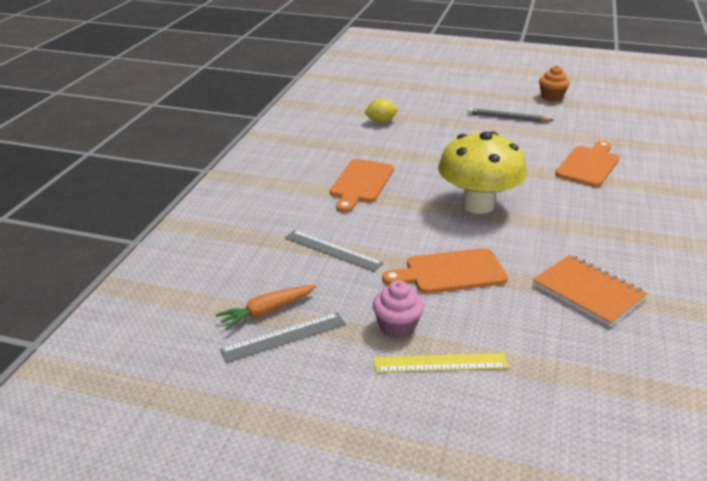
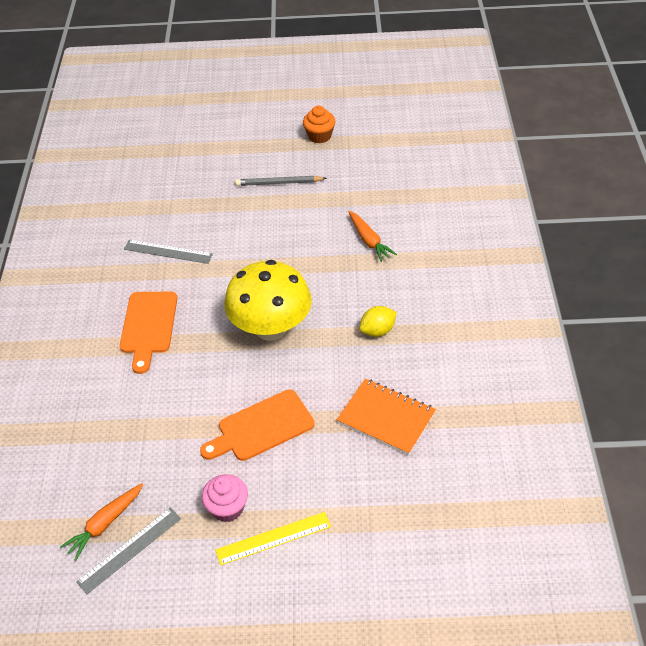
camera: 15 degrees left, 15 degrees up
grey ruler [285,230,383,272] -> grey ruler moved to [124,240,213,264]
yellow lemon [365,98,399,123] -> yellow lemon moved to [359,306,397,337]
orange cutting board [555,141,619,187] -> orange carrot [348,211,397,262]

